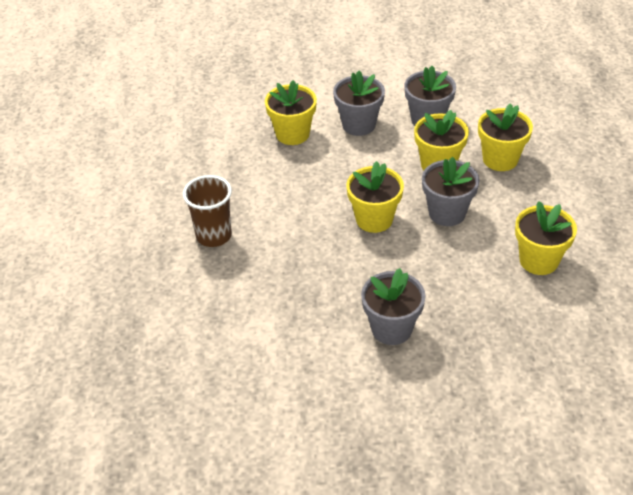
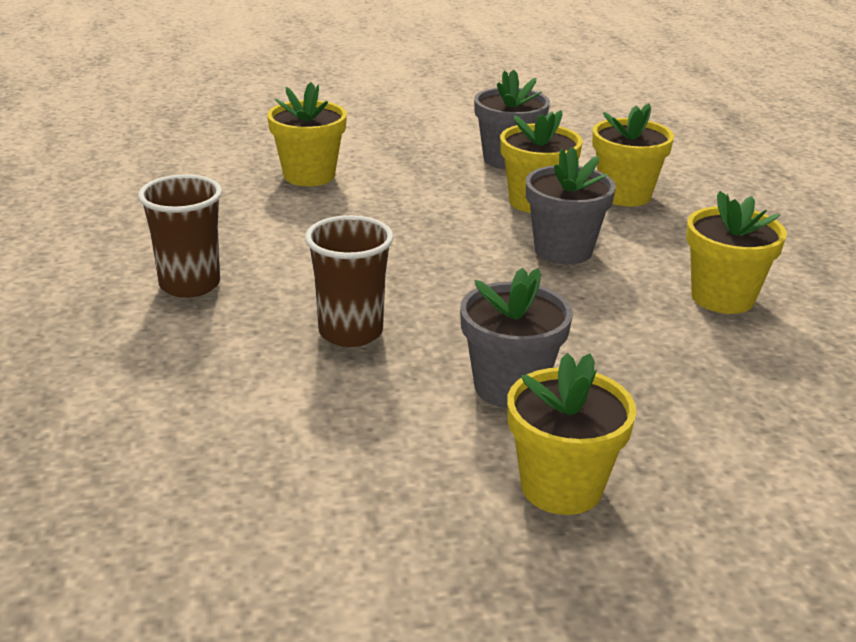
camera: 10 degrees left, 15 degrees down
grey flower pot [333,71,385,136] -> none
yellow flower pot [346,161,404,233] -> yellow flower pot moved to [507,353,637,515]
none -> brown cup [305,215,394,347]

